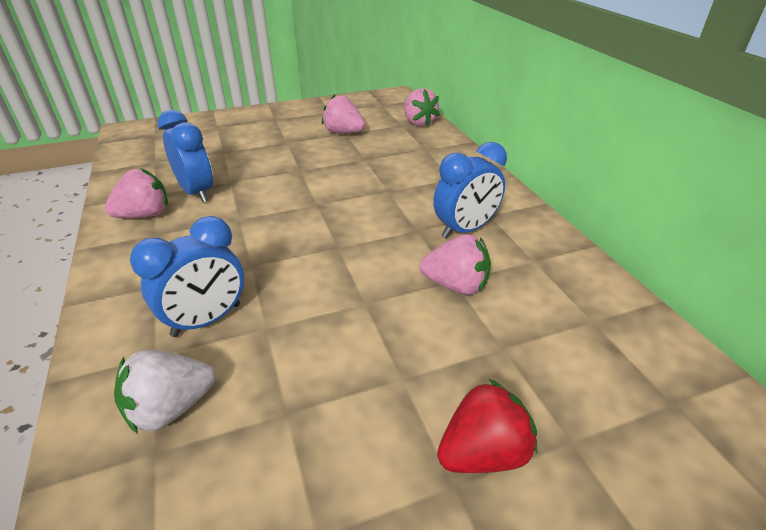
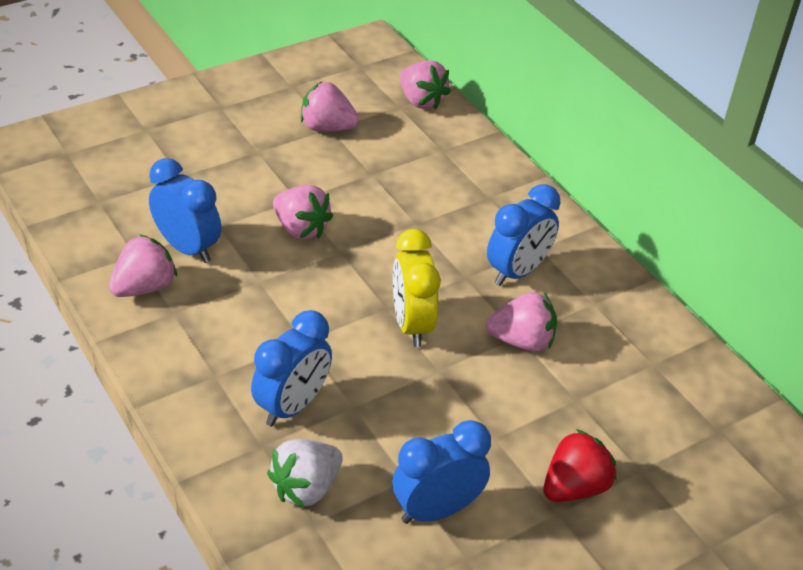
camera: 15 degrees left, 5 degrees up
none -> pink strawberry [273,185,333,240]
none -> blue clock [392,420,491,524]
none -> yellow clock [393,229,441,347]

